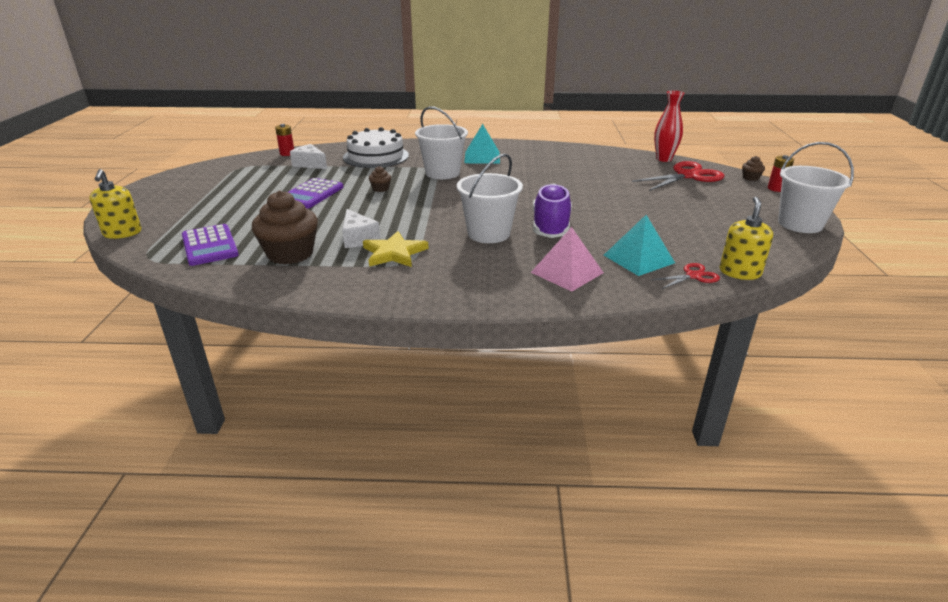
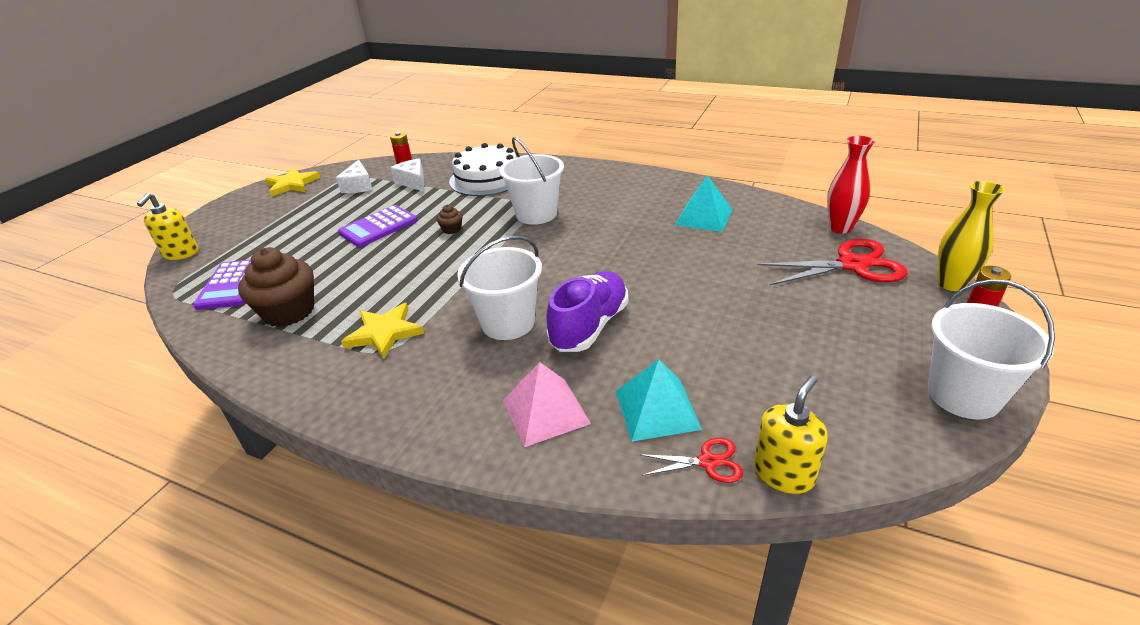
camera: 25 degrees right, 5 degrees up
white cheese [342,209,380,248] -> white cheese moved to [336,160,373,193]
turquoise pyramid [464,124,500,164] -> turquoise pyramid moved to [675,175,733,232]
brown cupcake [742,156,765,181] -> yellow vase [937,181,1005,291]
none -> yellow star [265,167,321,197]

